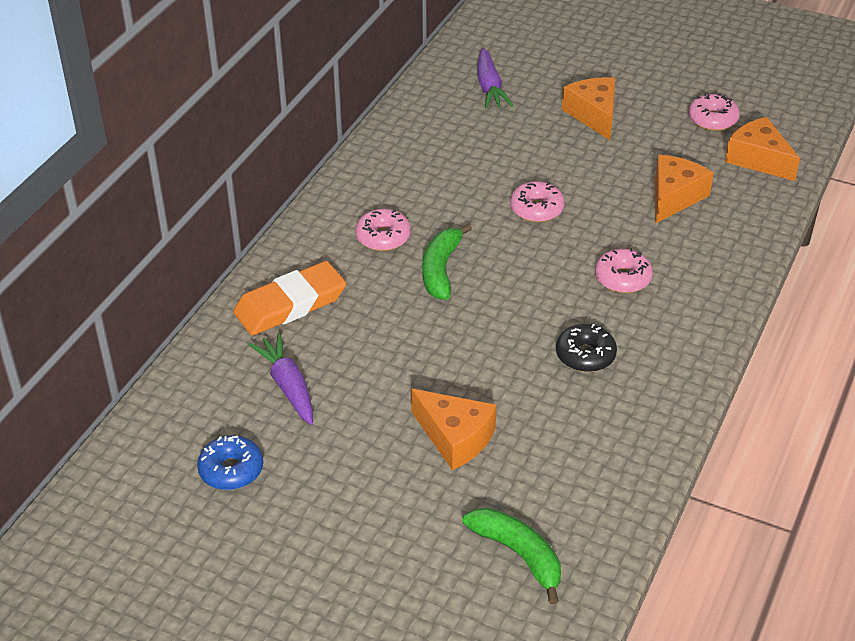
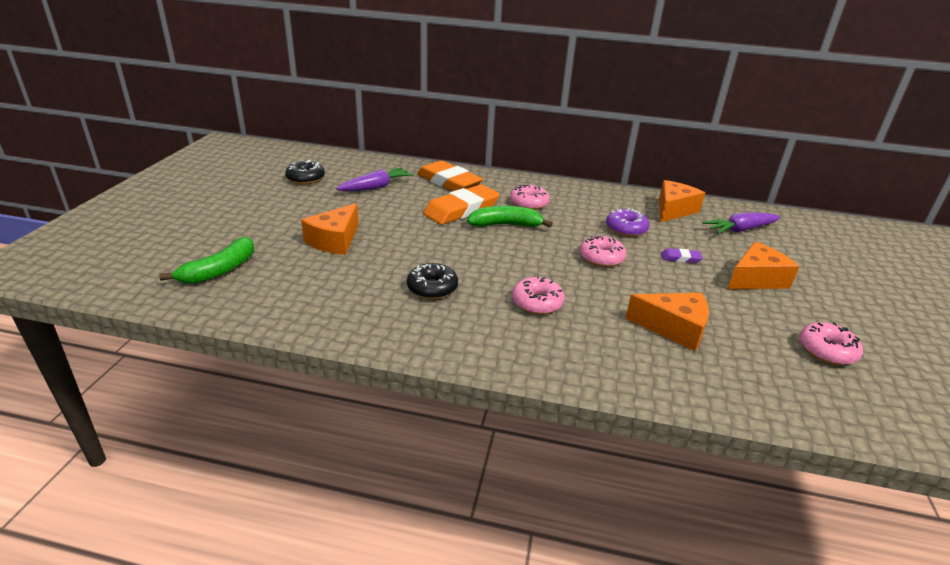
camera: 75 degrees right, 10 degrees down
blue donut [197,435,263,490] -> black donut [285,160,325,185]
orange cheese [725,117,800,181] -> orange cheese moved to [659,180,705,222]
none -> orange eraser [423,184,500,225]
none -> purple donut [606,208,649,237]
none -> purple eraser [661,248,703,263]

